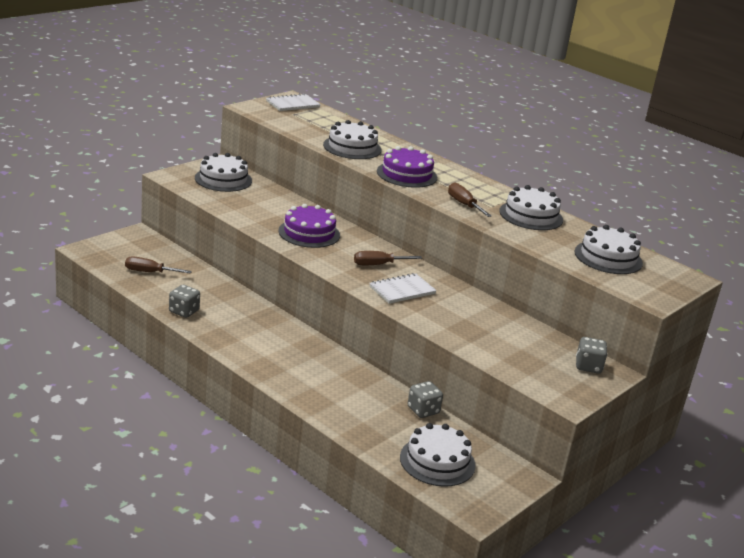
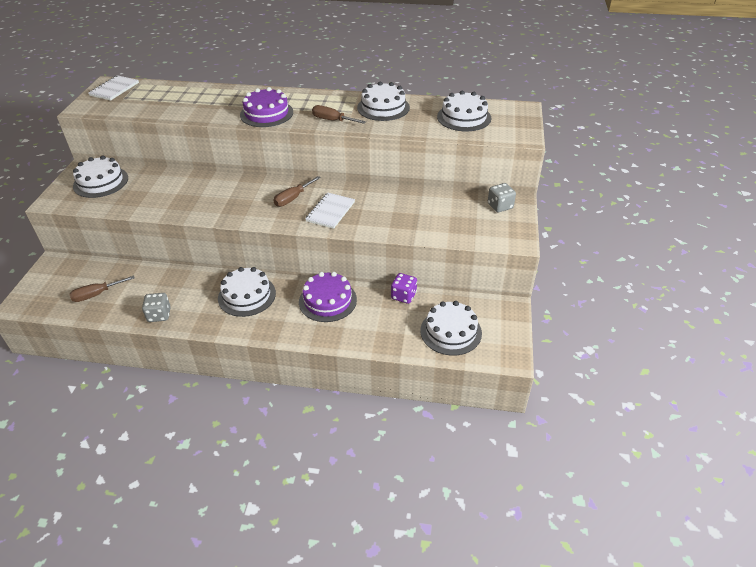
camera: 30 degrees left, 15 degrees up
purple cake [278,204,340,248] -> purple cake moved to [299,272,357,322]
white cake [323,120,382,159] -> white cake moved to [218,267,276,317]
grey dice [408,381,443,418] -> purple dice [391,273,417,304]

